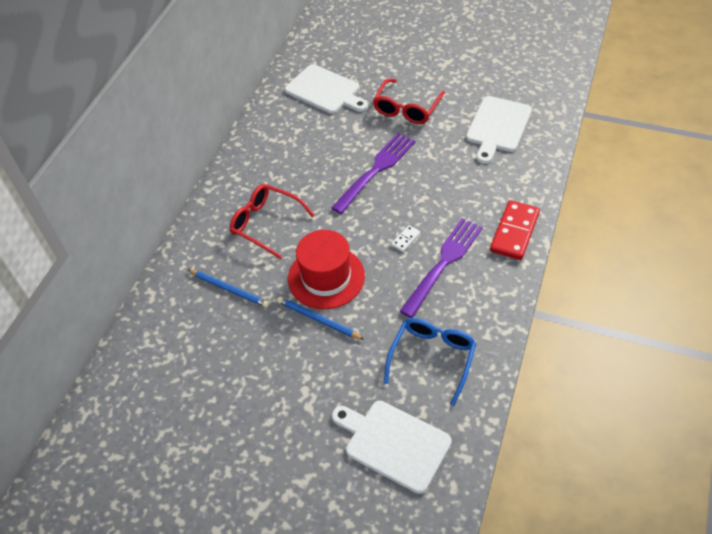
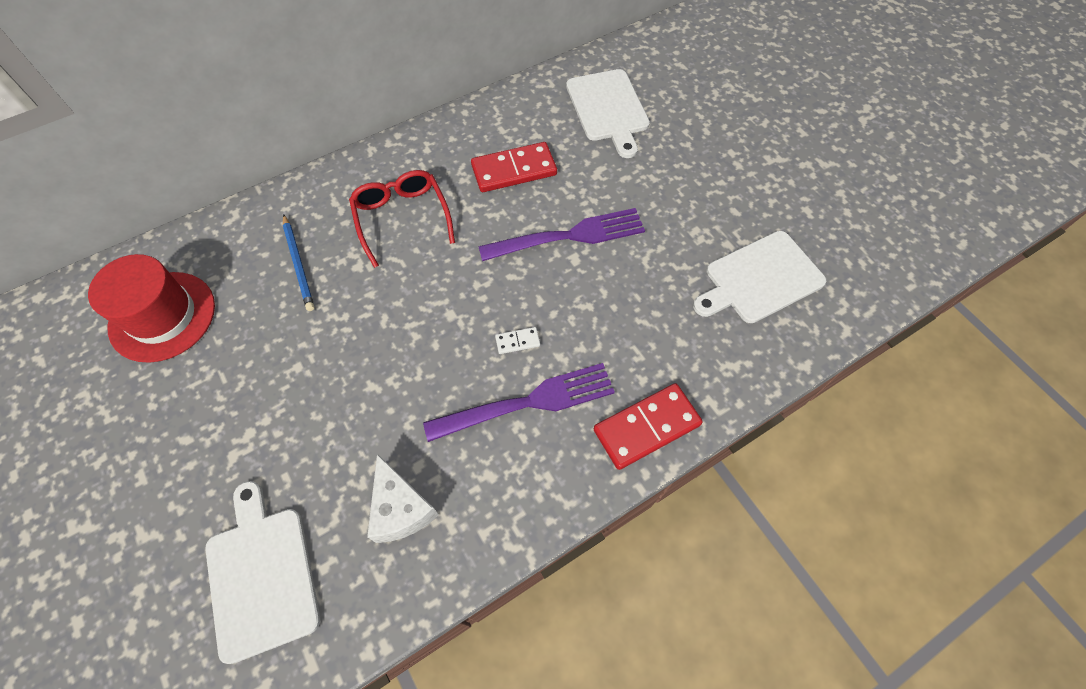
camera: 35 degrees right, 10 degrees up
blue pencil [277,297,364,340] -> none
red hat [288,230,365,309] -> red hat moved to [88,254,215,363]
red glasses [373,79,445,124] -> none
blue glasses [384,318,476,406] -> white cheese [367,454,439,543]
none -> red domino [471,142,557,192]

